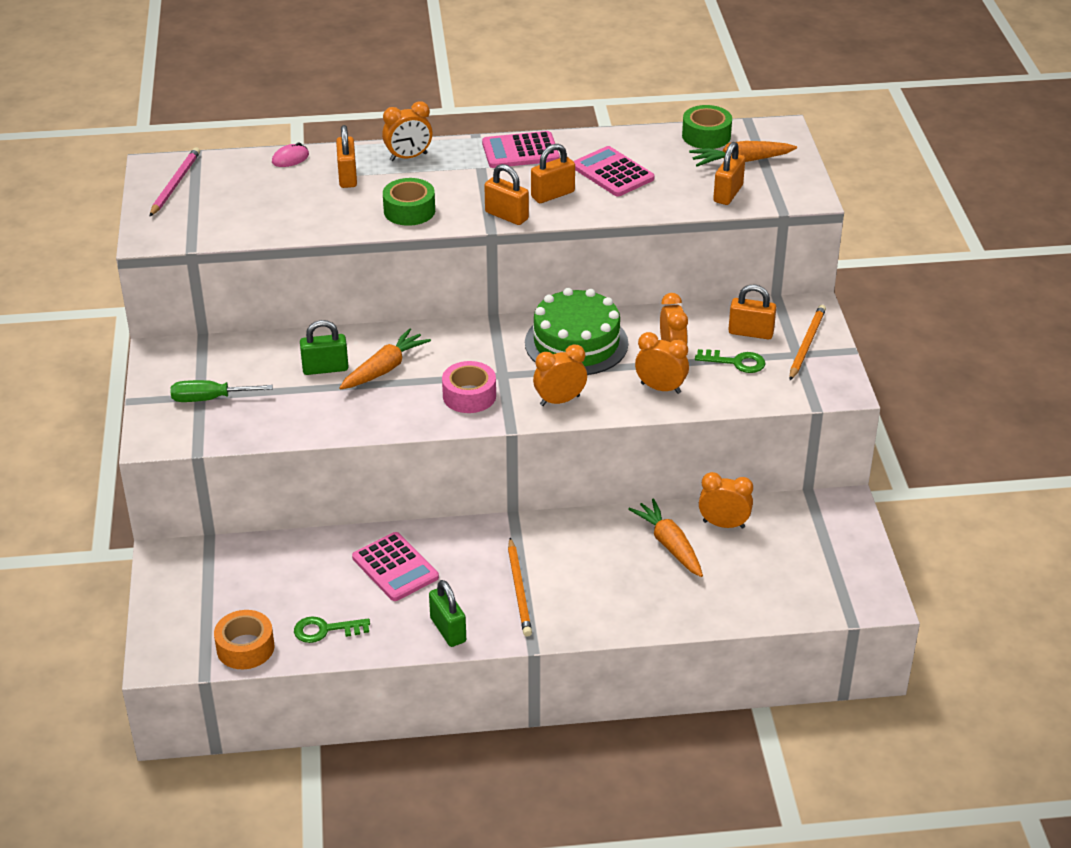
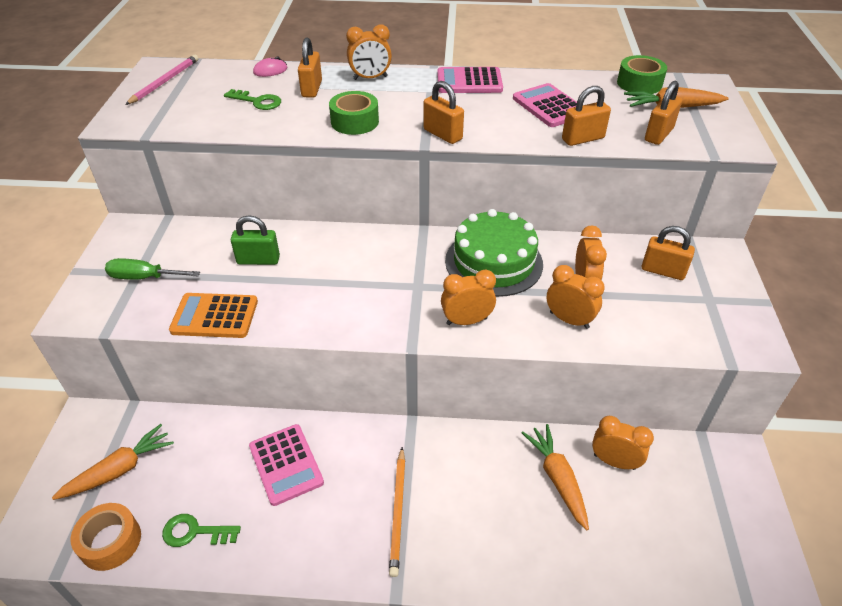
camera: 10 degrees right, 5 degrees up
orange carrot [339,328,431,390] -> orange carrot moved to [52,424,174,500]
green padlock [429,580,466,647] -> none
pink tape [442,361,496,413] -> none
orange padlock [531,144,575,203] -> orange padlock moved to [562,86,611,146]
green key [695,349,765,373] -> green key moved to [224,89,281,110]
orange pencil [789,305,826,380] -> none
none -> orange calculator [169,293,258,338]

